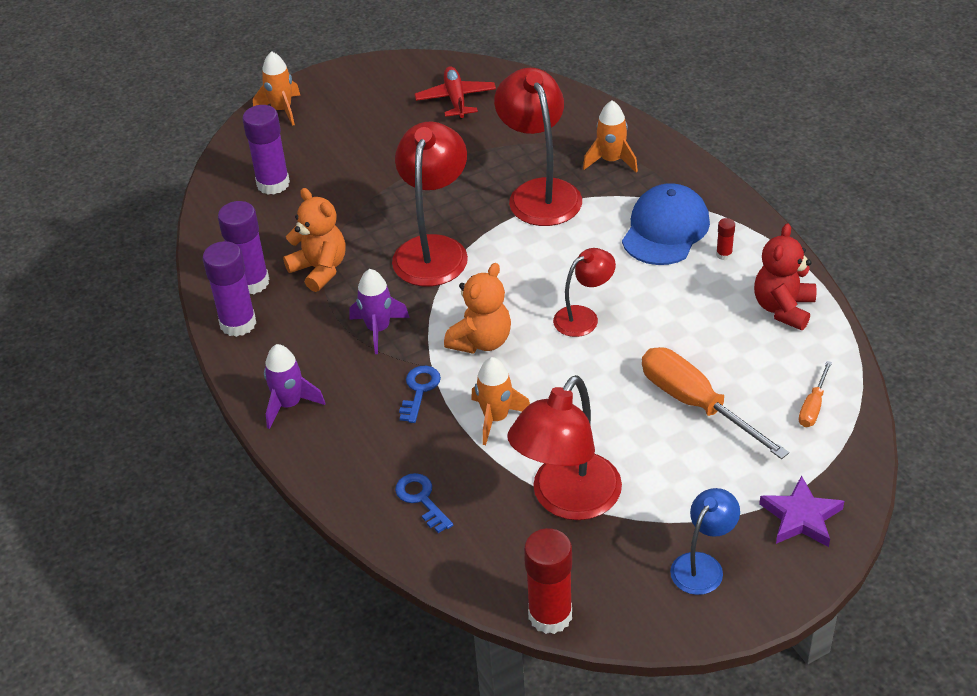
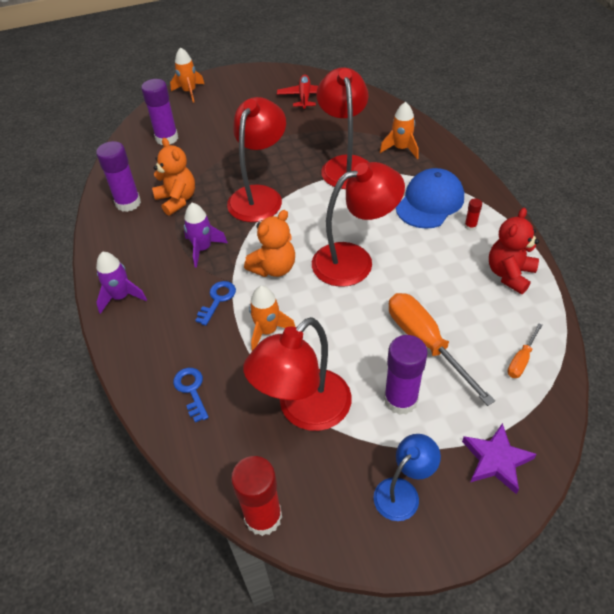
camera: 10 degrees right, 5 degrees up
purple glue stick [203,241,256,337] -> purple glue stick moved to [384,335,428,415]
red lamp [553,248,616,337] -> red lamp [312,162,405,287], size x1.78

